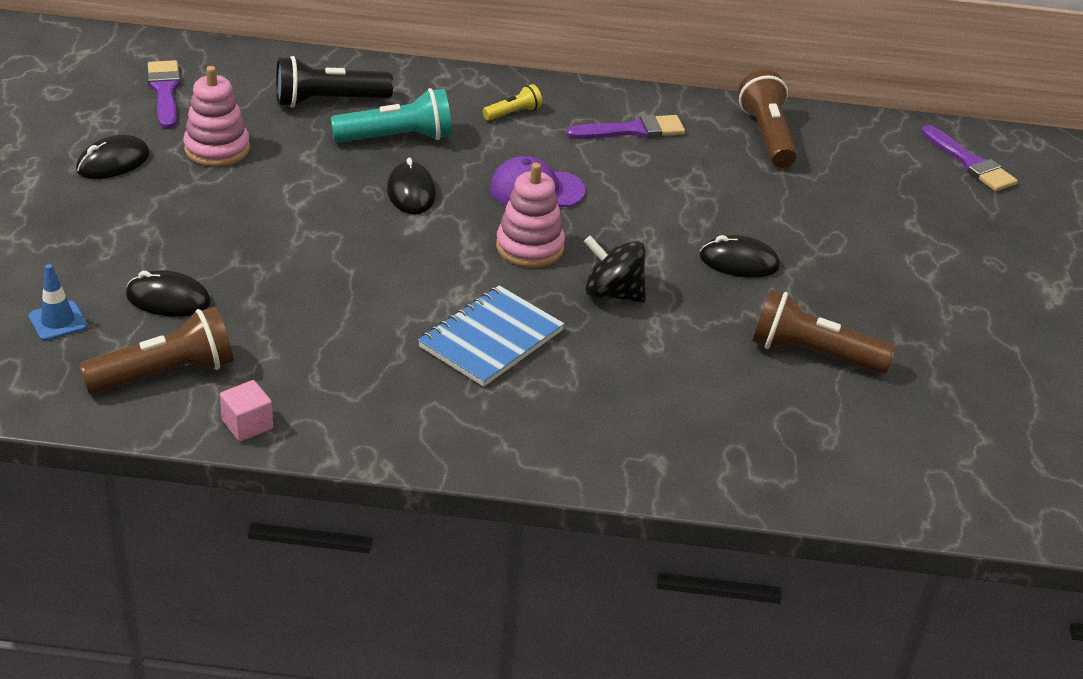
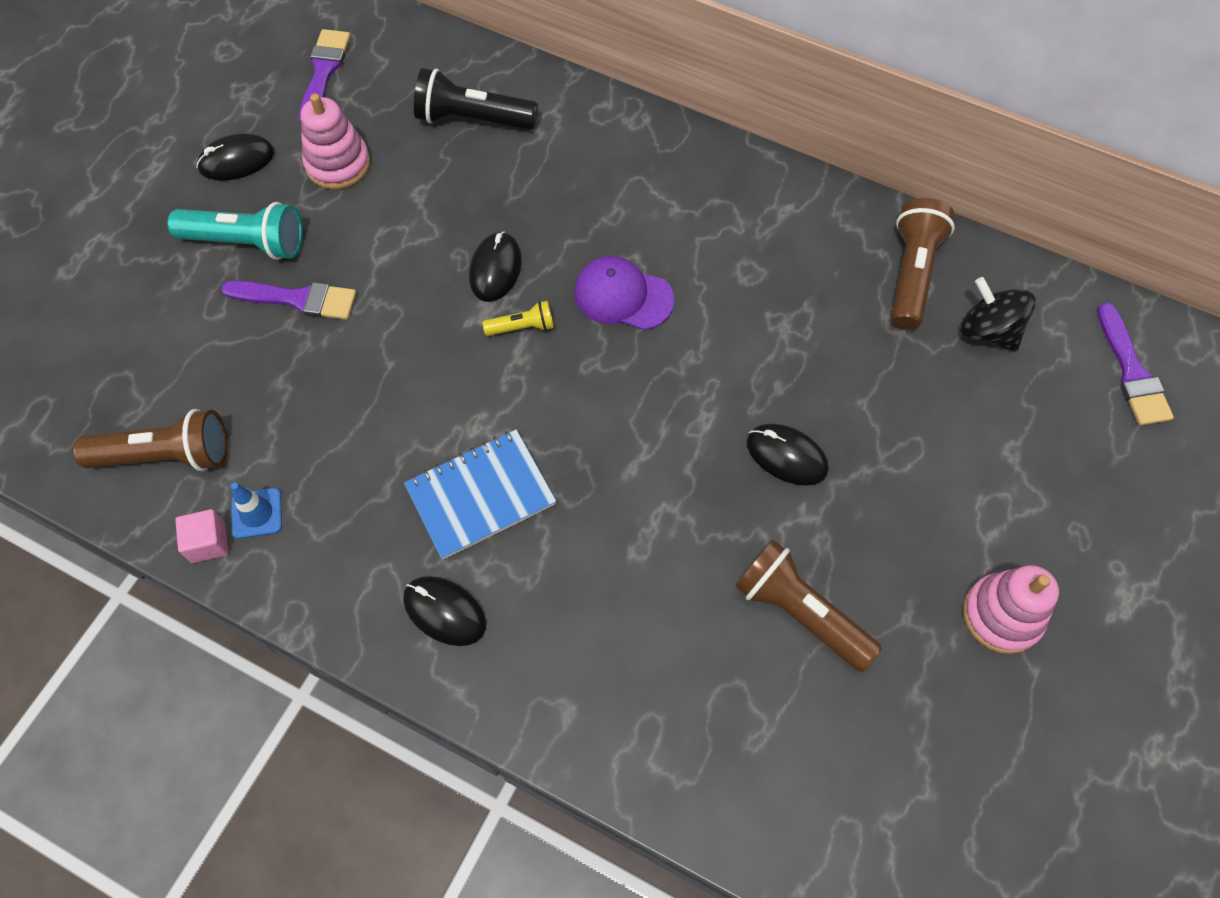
camera: 25 degrees right, 25 degrees up
blue traffic cone [29,264,88,341] -> blue traffic cone moved to [231,483,282,539]
black mouse [126,270,211,317] -> black mouse moved to [403,576,486,646]
turquoise flashlight [331,88,452,143] -> turquoise flashlight moved to [167,202,303,260]
yellow flashlight [483,84,542,121] -> yellow flashlight moved to [482,300,554,336]
pink stacking toy [496,163,565,268] -> pink stacking toy moved to [963,565,1059,654]
purple brush [566,114,685,139] -> purple brush moved to [221,281,356,320]
black spinning top [584,235,646,303] -> black spinning top moved to [961,277,1036,351]

